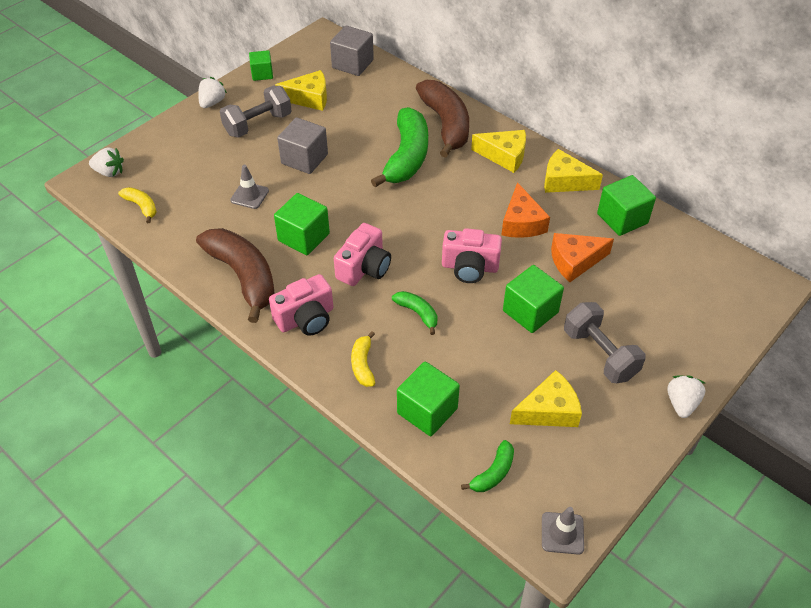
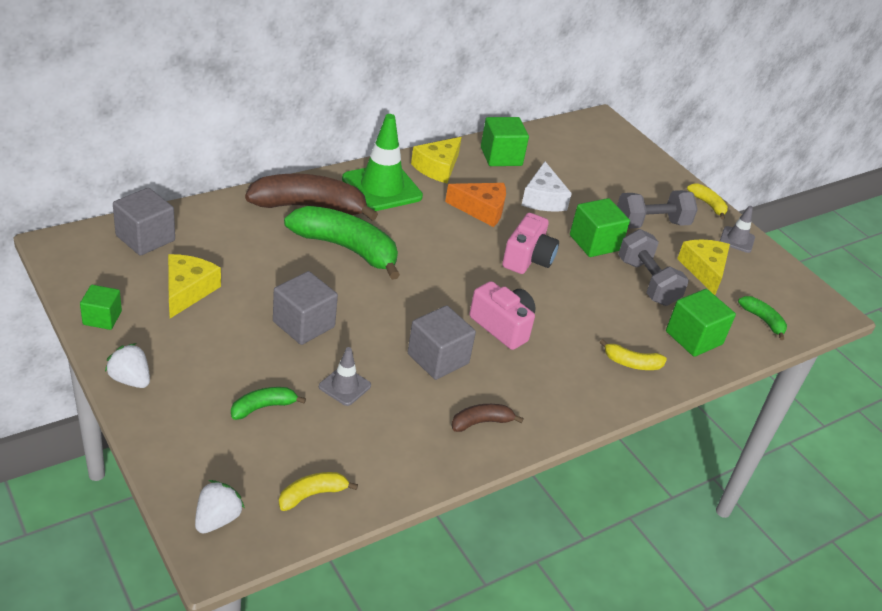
camera: 80 degrees left, 10 degrees down
brown banana [196,228,275,323] -> brown banana [452,404,524,432], size x0.47
grey dumbbell [220,86,292,138] -> grey dumbbell moved to [618,229,689,306]
pink camera [269,274,333,336] -> none
green cube [274,193,330,255] -> grey cube [408,305,476,380]
green banana [392,291,438,335] -> green banana moved to [231,387,306,420]
yellow cheese [471,130,526,173] -> green traffic cone [342,114,423,211]
grey traffic cone [542,507,584,555] -> grey traffic cone moved to [720,206,755,253]
orange cheese [551,233,614,282] -> white cheese [521,162,572,211]
white strawberry [667,376,705,418] -> yellow banana [687,184,728,219]

